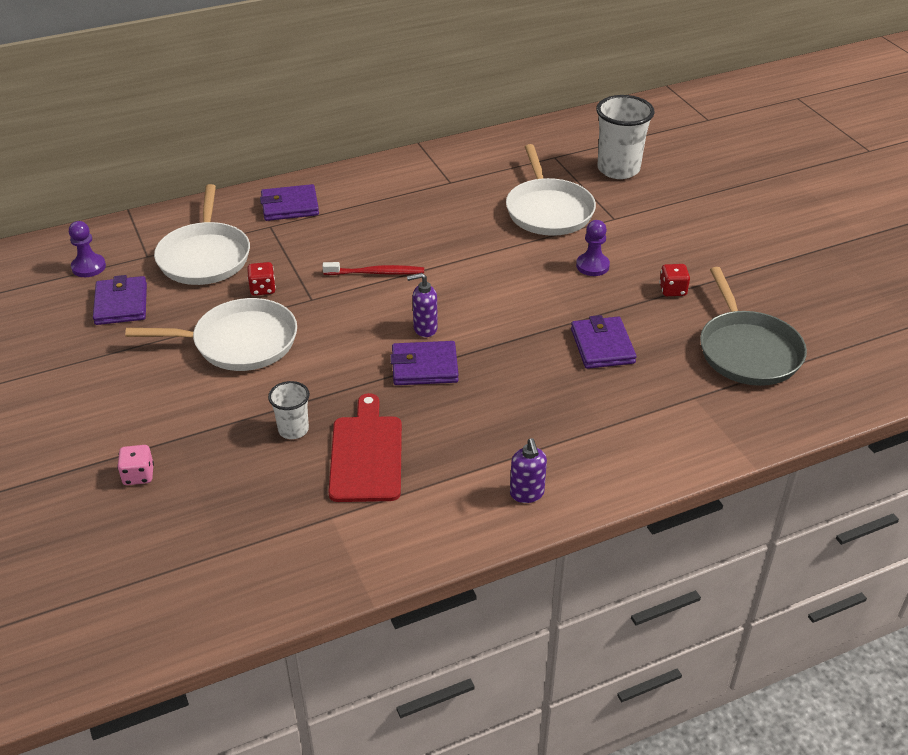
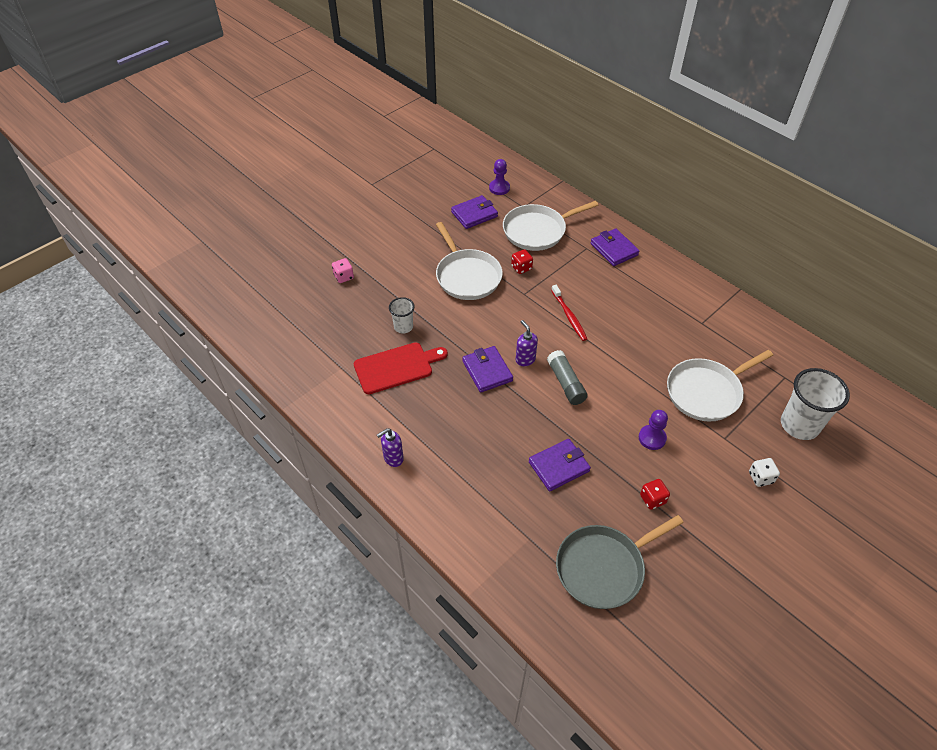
camera: 70 degrees right, 10 degrees up
none -> grey glue stick [547,350,588,405]
none -> white dice [749,458,780,487]

